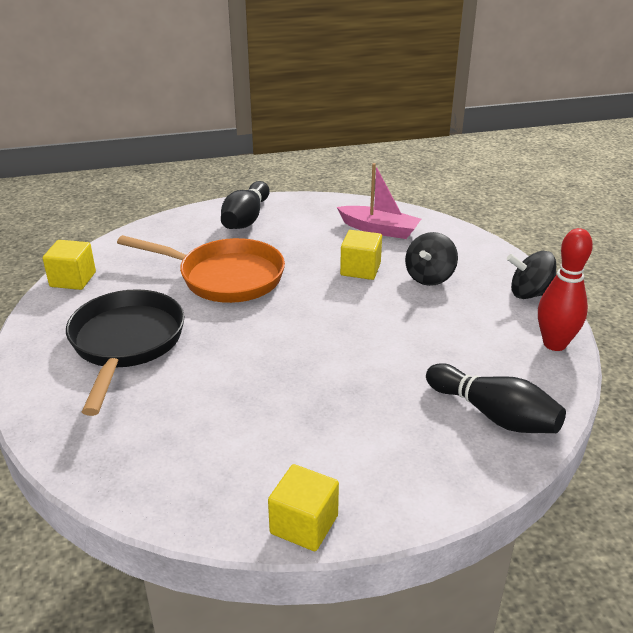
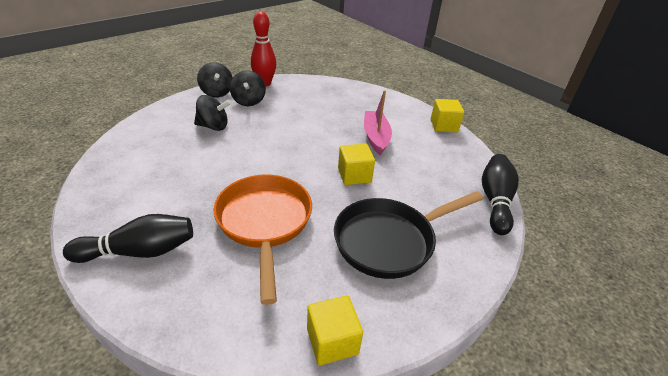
camera: 120 degrees left, 5 degrees up
pink boat [337,163,421,239] -> pink boat moved to [364,90,392,155]
yellow cube [340,230,382,280] -> yellow cube moved to [338,144,375,185]
black bowling pin [426,363,566,433] -> black bowling pin moved to [482,154,519,235]
none -> black spinning top [230,70,266,106]

